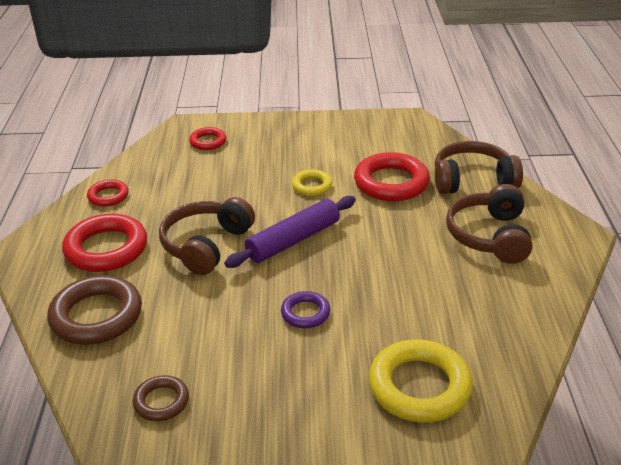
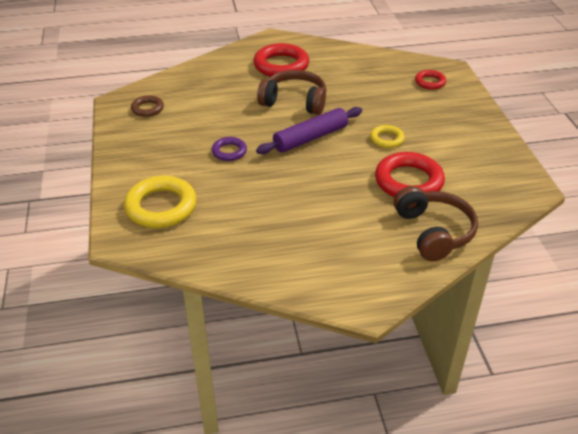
camera: 80 degrees right, 5 degrees up
brown ring [47,275,142,345] -> none
red ring [87,179,129,207] -> none
purple rolling pin [224,196,356,268] -> purple rolling pin turned 75 degrees counterclockwise [256,107,362,154]
brown headphones [446,184,533,264] -> none

